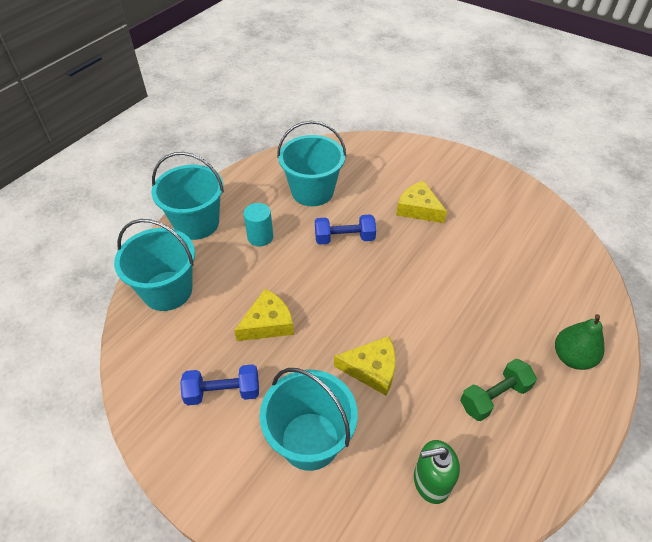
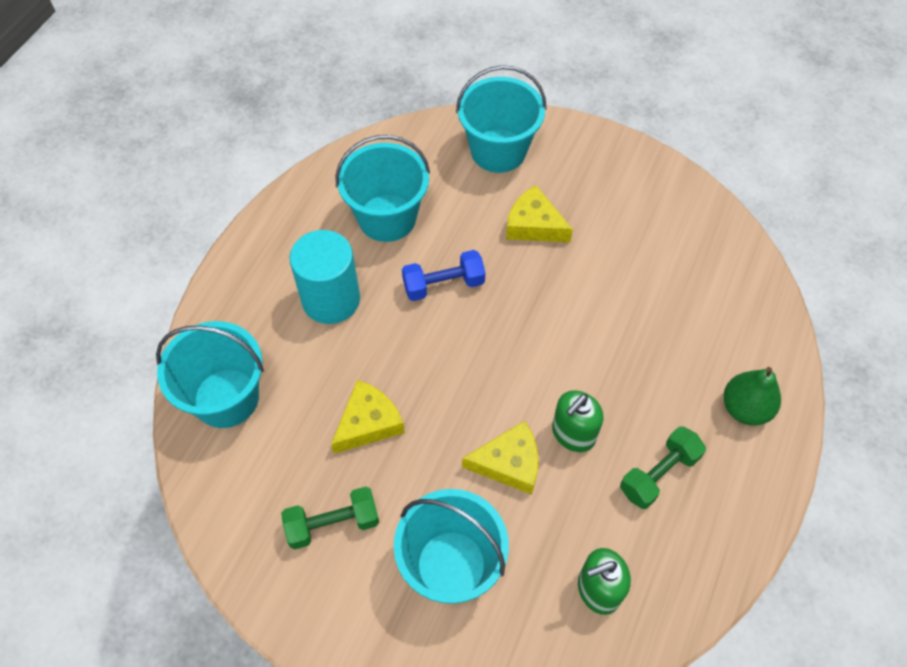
camera: 10 degrees left, 10 degrees up
turquoise bucket [151,152,224,240] -> turquoise bucket moved to [456,65,546,173]
blue dumbbell [180,364,259,405] -> green dumbbell [281,487,379,549]
turquoise cylinder [243,203,273,247] -> turquoise cylinder [290,230,360,324], size x1.67
none -> green soap dispenser [552,390,603,452]

